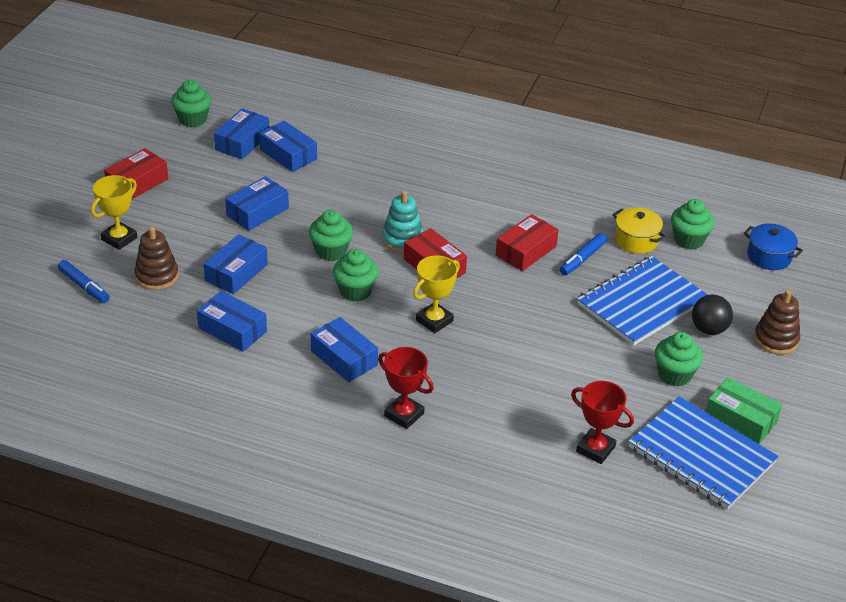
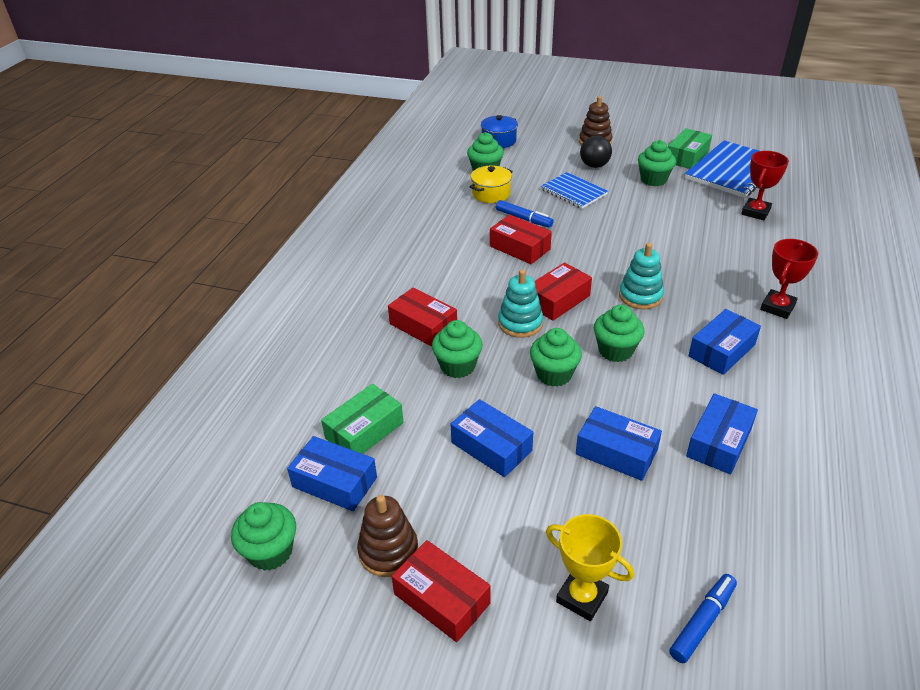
camera: 90 degrees left, 0 degrees up
brown stacking toy [134,226,179,290] -> brown stacking toy moved to [357,495,418,577]
blue box [259,121,317,172] -> green box [321,384,404,454]
yellow trophy [413,256,460,333] -> turquoise stacking toy [619,243,664,309]
blue notebook [577,256,708,346] -> blue notebook [541,172,608,209], size x0.61
none -> red box [388,288,457,347]
none -> green cupcake [432,320,483,378]

